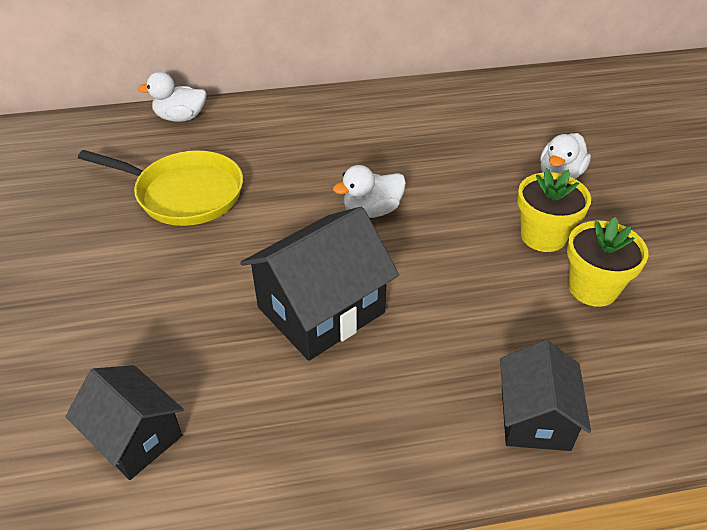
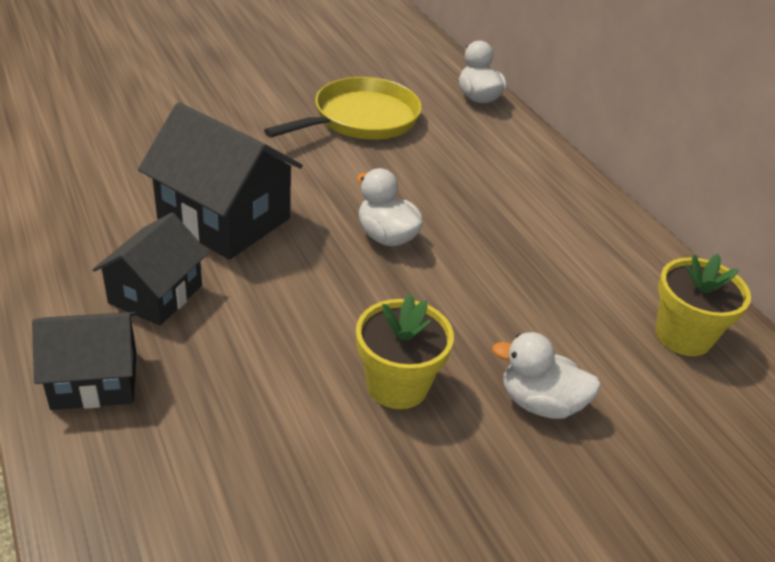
camera: 70 degrees right, 5 degrees down
black house [66,365,184,480] -> black house moved to [92,213,208,326]
yellow pan [78,150,243,226] -> yellow pan turned 135 degrees counterclockwise [264,77,422,140]
yellow flower pot [567,217,648,307] -> yellow flower pot moved to [656,254,751,356]

